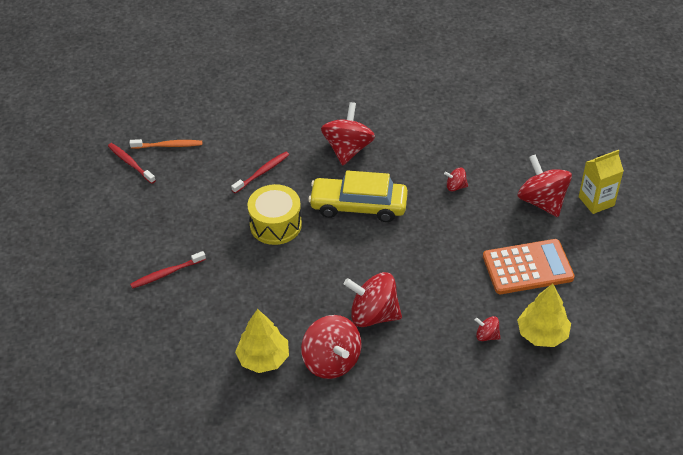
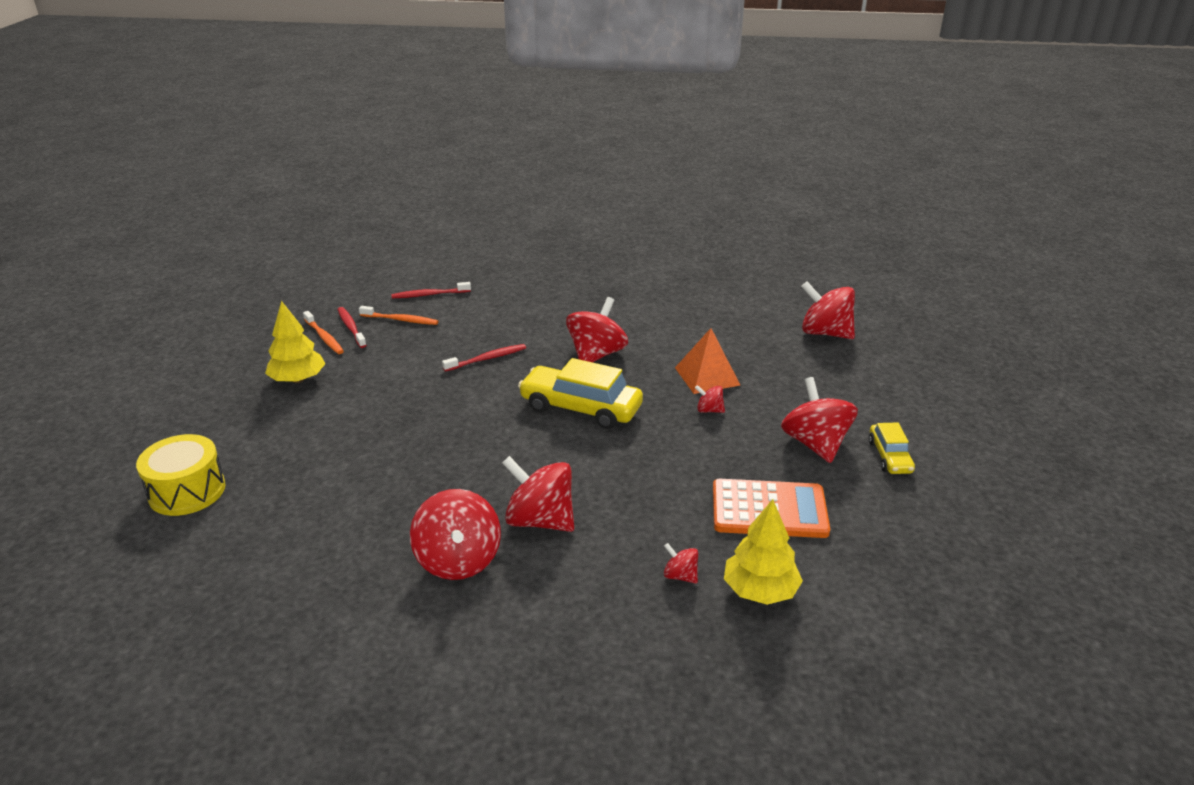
camera: 15 degrees right, 15 degrees down
red toothbrush [130,251,206,289] -> red toothbrush moved to [391,282,471,298]
yellow tree [235,309,289,373] -> yellow tree moved to [265,301,326,383]
yellow drum [247,184,302,245] -> yellow drum moved to [136,434,226,516]
yellow carton [579,150,624,214] -> yellow car [869,422,915,474]
none -> orange toothbrush [303,311,344,354]
none -> orange pyramid [675,328,740,394]
none -> red spinning top [801,281,855,339]

